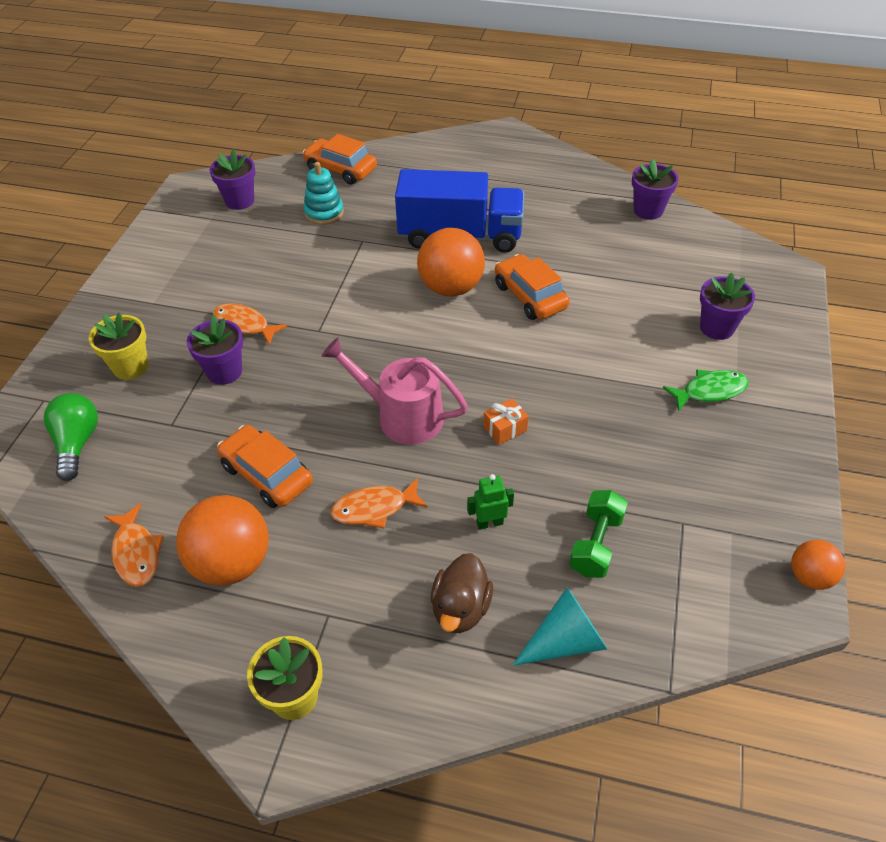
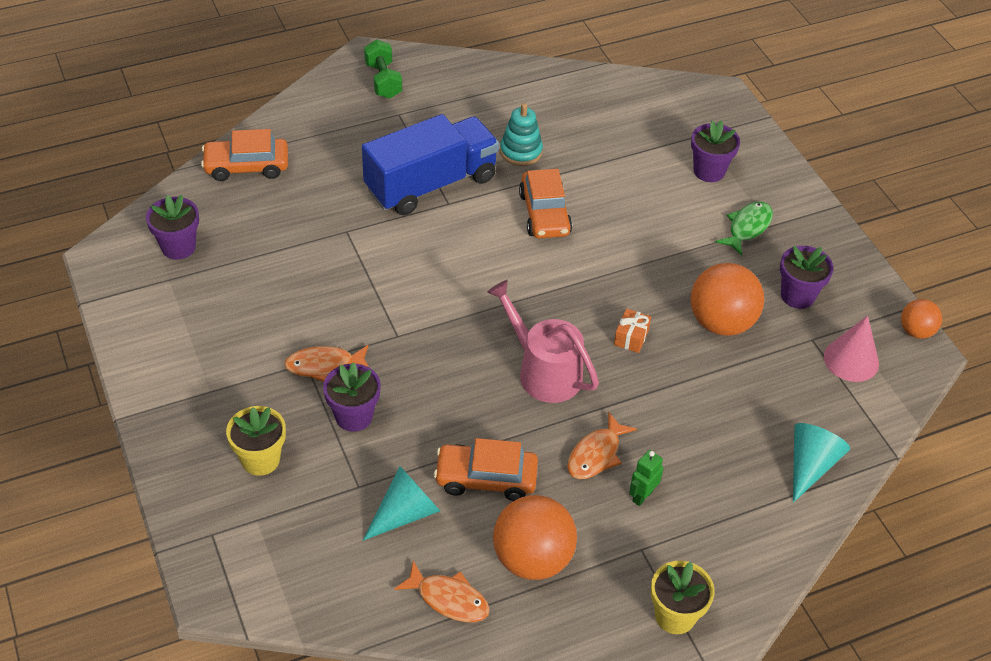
camera: 40 degrees left, 0 degrees up
green light bulb [44,393,98,481] -> none
turquoise stacking toy [303,162,344,225] -> turquoise stacking toy moved to [500,103,543,166]
pink watering can [322,337,468,445] -> pink watering can turned 60 degrees clockwise [487,280,599,403]
orange ball [417,228,485,296] -> orange ball moved to [690,263,764,336]
brown duck [431,553,493,633] -> none
green robot [467,474,514,530] -> green robot moved to [629,450,664,506]
orange car [495,254,570,320] -> orange car turned 120 degrees counterclockwise [519,169,572,238]
green dumbbell [569,490,628,578] -> green dumbbell moved to [364,39,402,99]
purple flower pot [632,159,679,220] -> purple flower pot moved to [780,246,834,309]
none -> turquoise cone [363,466,440,541]
none -> pink cone [824,316,879,382]

